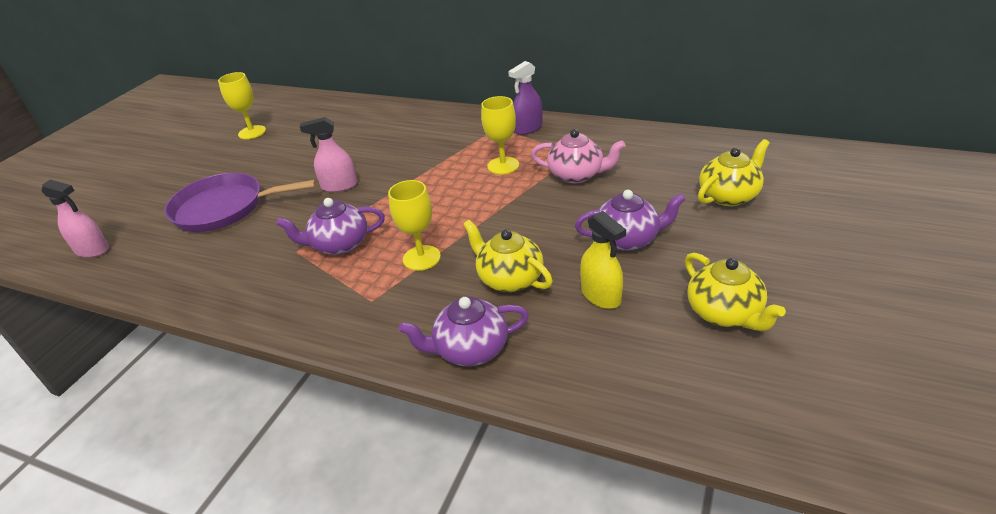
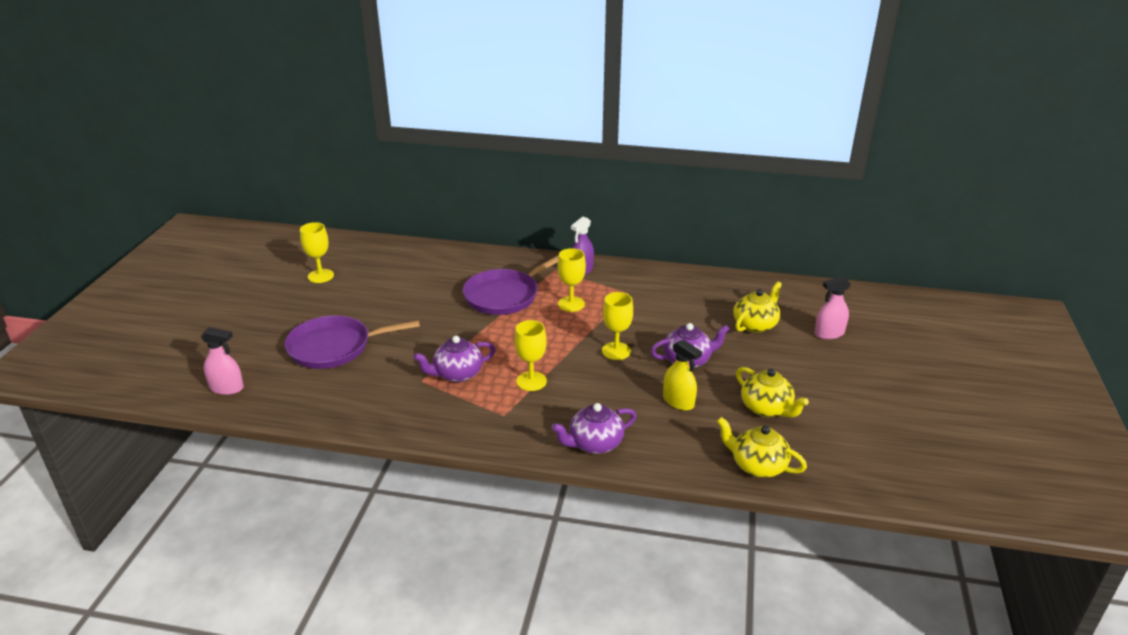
camera: 15 degrees left, 5 degrees down
pink spray bottle [300,117,357,192] -> pink spray bottle moved to [815,276,851,339]
yellow teapot [463,220,553,292] -> yellow teapot moved to [717,417,807,478]
pink teapot [531,129,626,183] -> none
none -> purple pan [463,255,559,315]
none -> yellow goblet [602,292,633,360]

